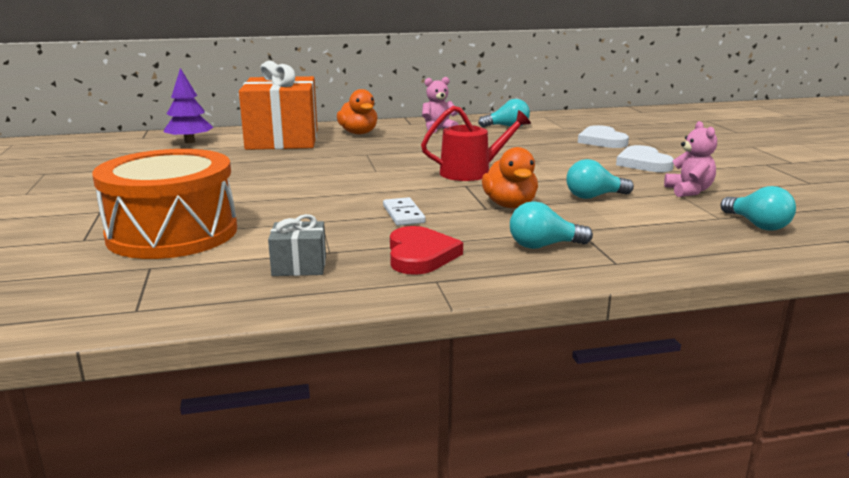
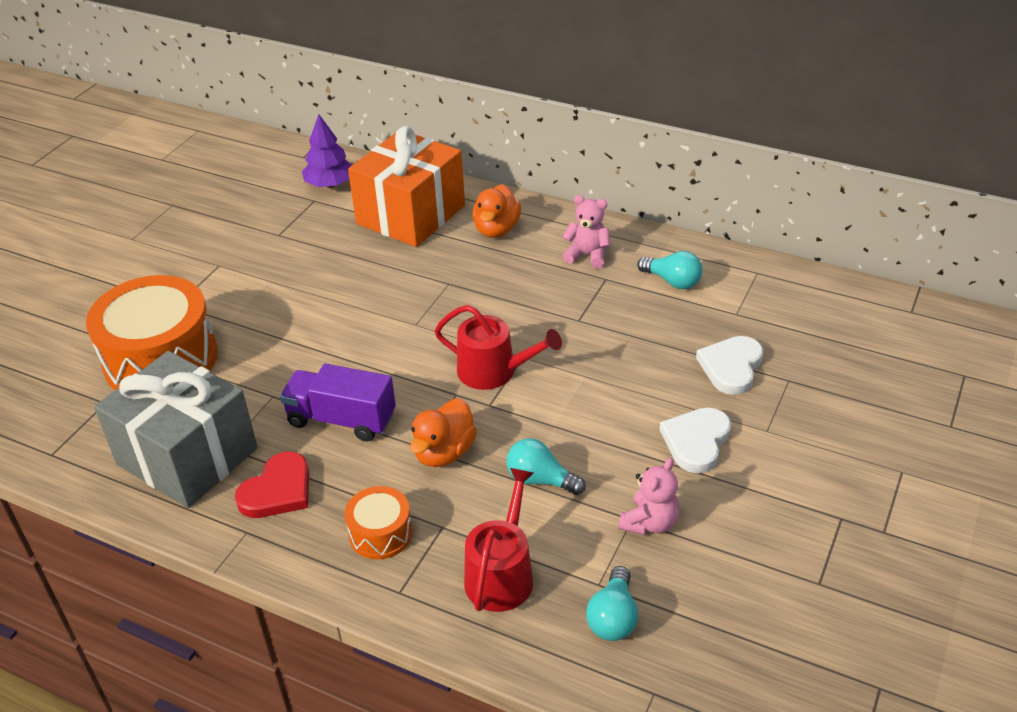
camera: 40 degrees right, 20 degrees up
grey gift [268,214,326,276] -> grey gift [94,351,258,508], size x2.38
white domino [383,197,425,226] -> purple truck [280,364,396,441]
turquoise light bulb [510,201,593,249] -> orange drum [344,486,413,559]
none -> red watering can [464,468,534,612]

